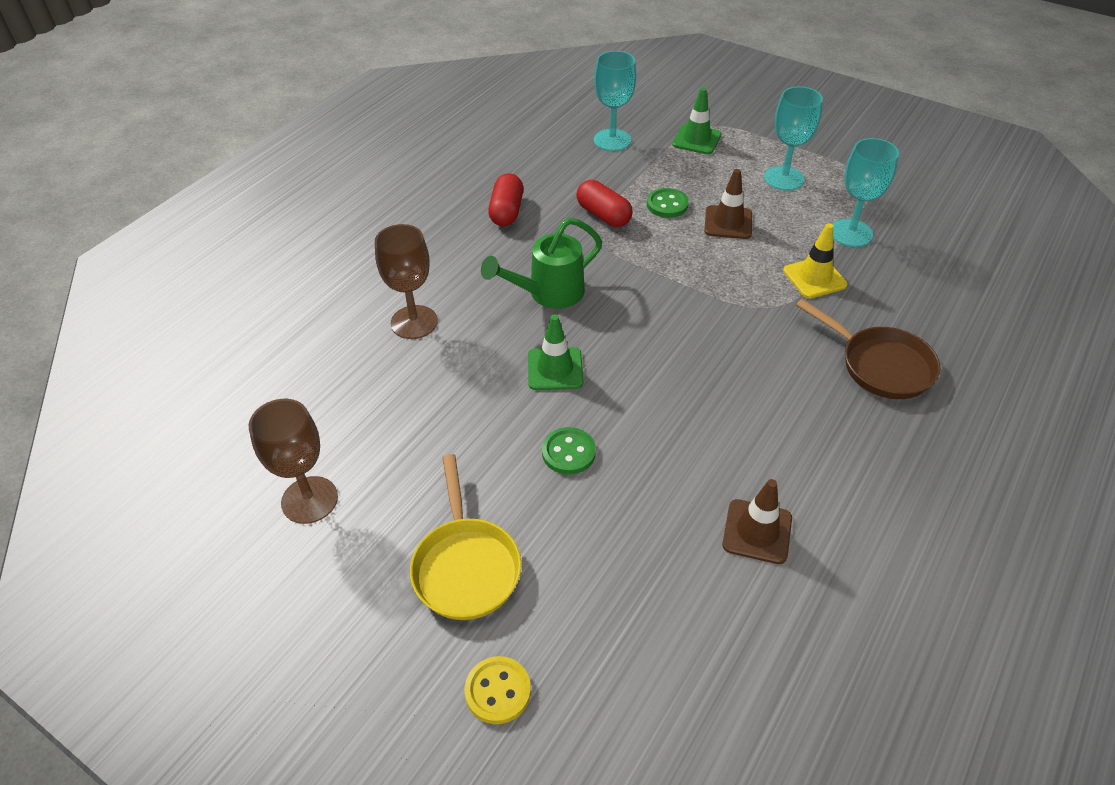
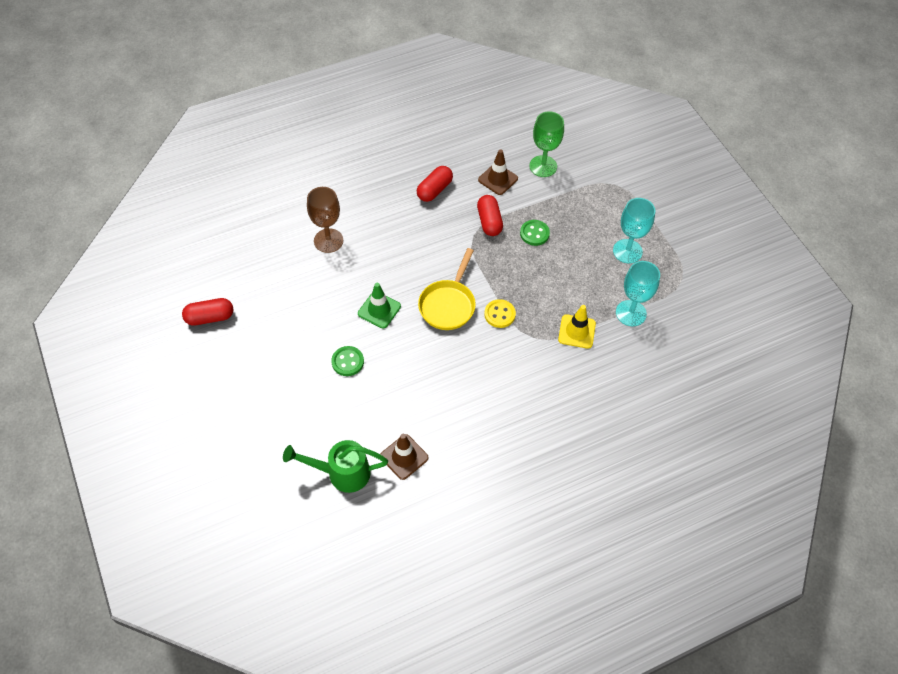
camera: 30 degrees right, 10 degrees up
brown goblet [249,399,338,524] -> red capsule [182,298,233,326]
yellow pan [410,454,522,620] -> yellow pan moved to [418,248,476,330]
yellow button [464,656,531,724] -> yellow button moved to [484,299,516,328]
green watering can [481,217,602,309] -> green watering can moved to [283,440,388,493]
turquoise goblet [594,51,636,151] -> green goblet [529,111,564,177]
green traffic cone [672,88,721,155] -> none
brown traffic cone [704,169,752,239] -> brown traffic cone moved to [478,149,518,195]
brown pan [796,299,940,399] -> none

